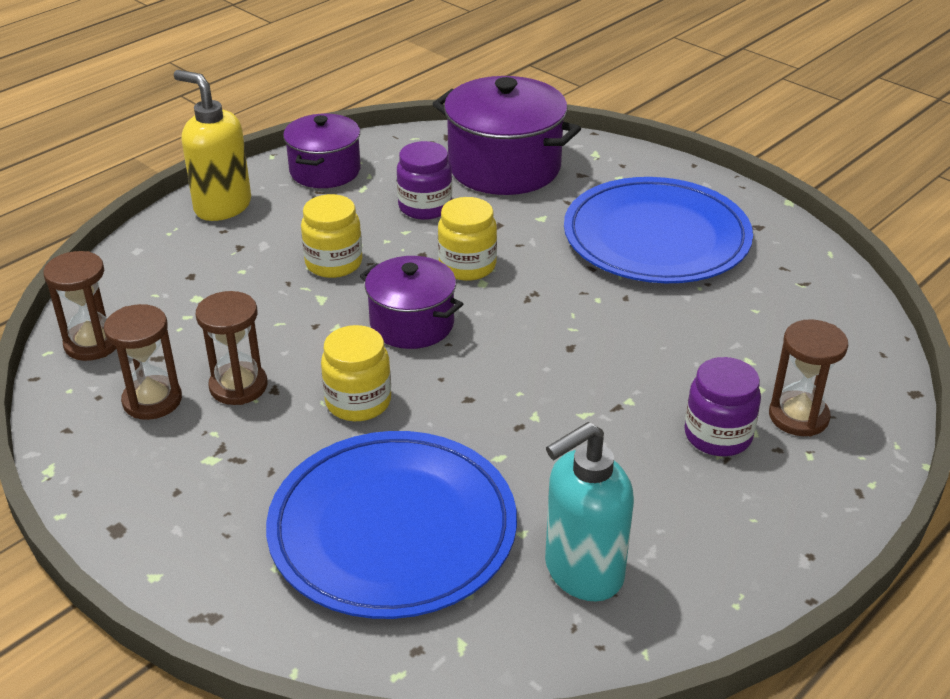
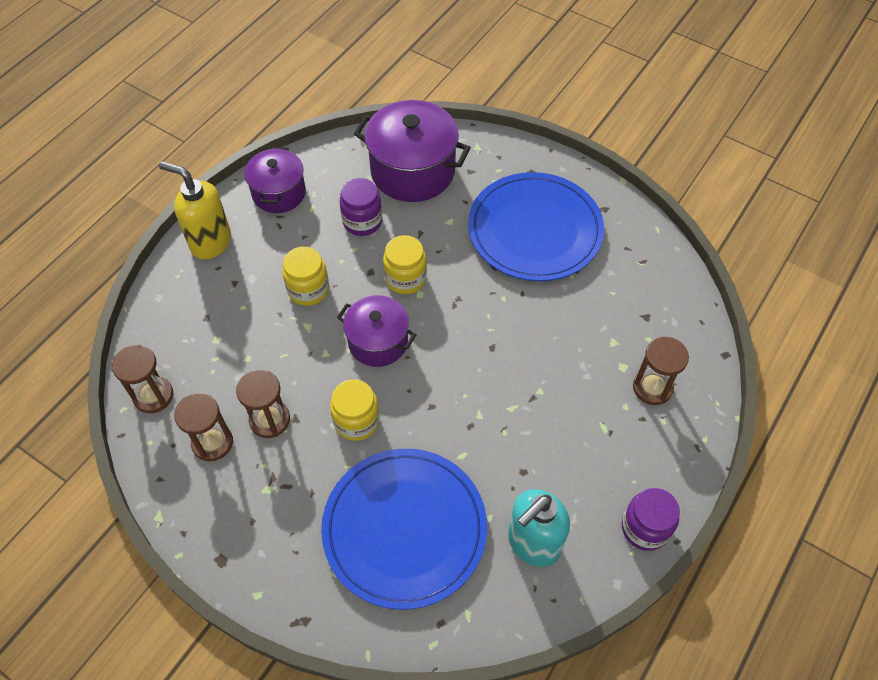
camera: 10 degrees left, 20 degrees up
purple jar [684,357,761,456] -> purple jar moved to [622,488,680,551]

